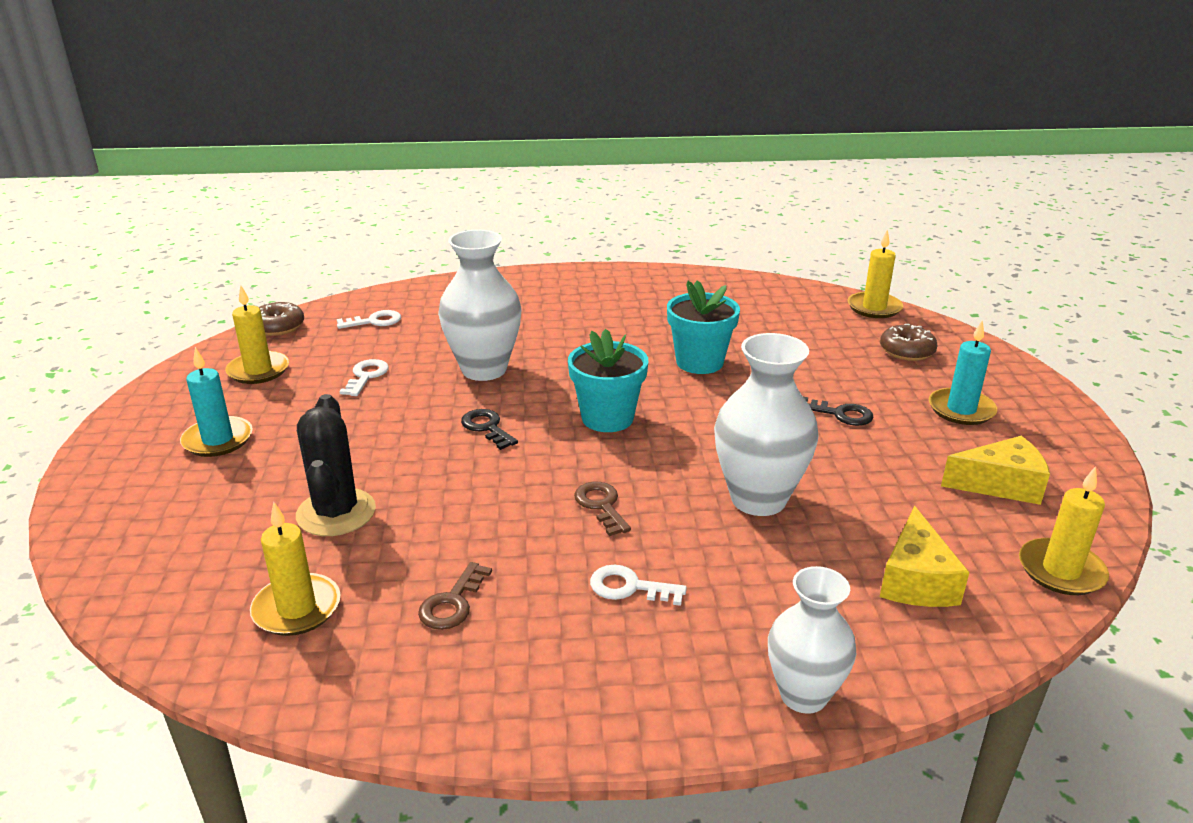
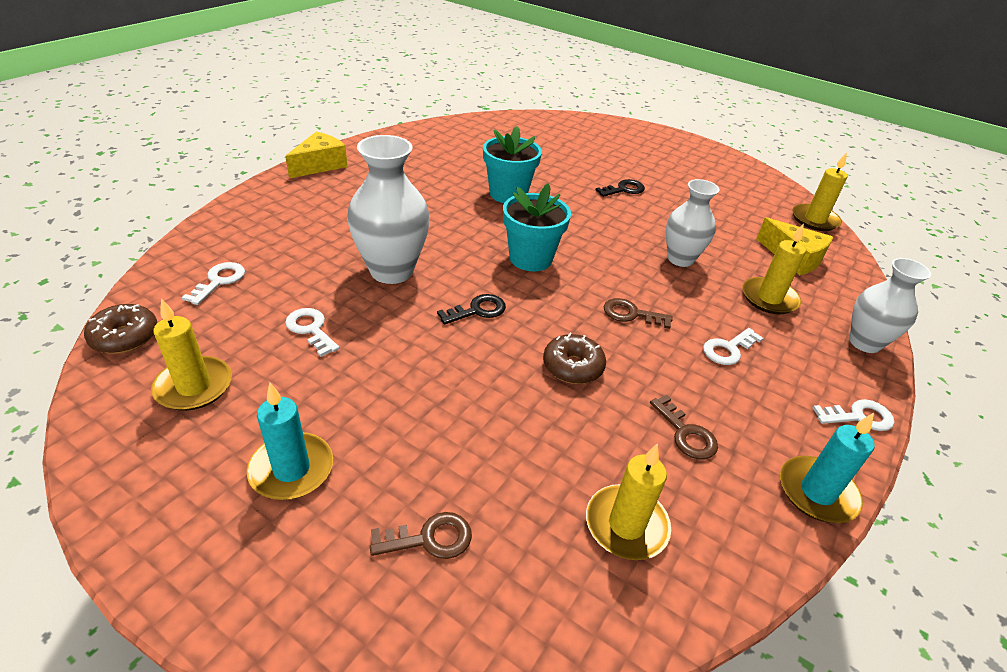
camera: 55 degrees left, 10 degrees up
black cactus [296,394,376,536] -> none
black key [461,409,518,450] -> black key turned 150 degrees clockwise [437,294,506,325]
white vase [714,333,819,516] -> white vase [666,179,720,267], size x0.66
yellow candle [848,229,903,318] -> yellow candle moved to [742,223,806,314]
brown donut [880,324,938,361] -> brown donut moved to [543,333,606,384]
turquoise candle [929,320,997,425] -> turquoise candle moved to [780,413,875,523]
yellow cheese [941,436,1050,505] -> yellow cheese moved to [285,132,348,179]
none -> brown key [370,512,472,559]
none -> white key [813,399,894,431]

